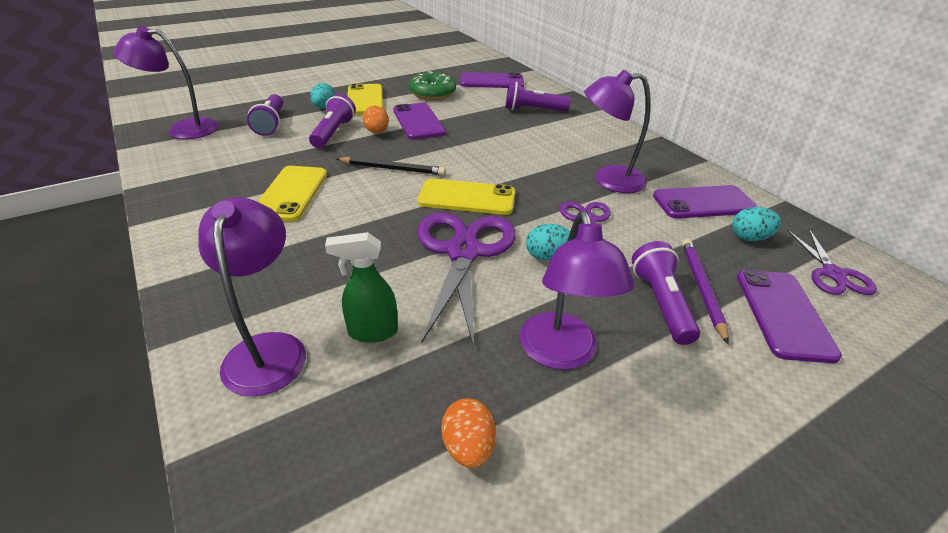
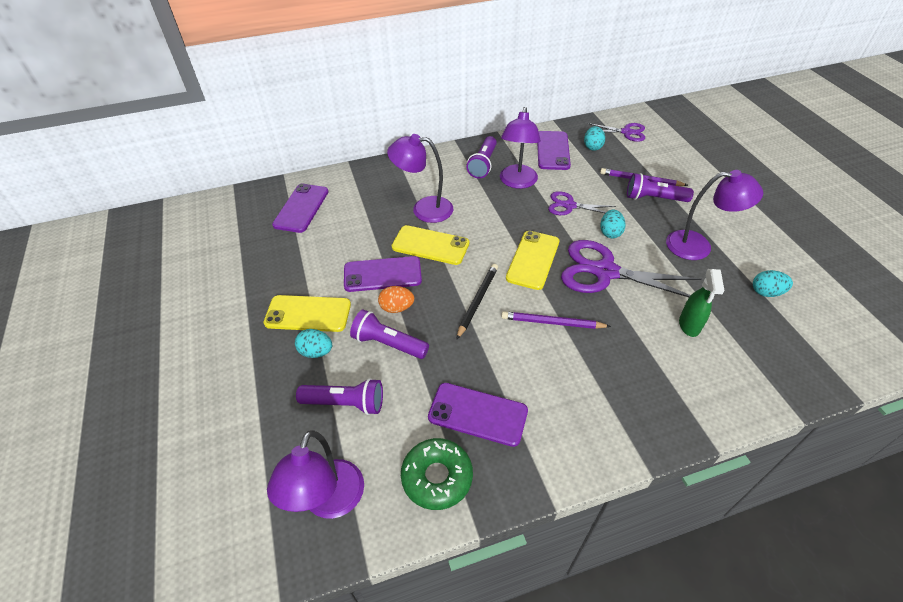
camera: 75 degrees left, 10 degrees up
purple lamp [198,197,306,397] -> purple lamp moved to [387,134,453,223]
yellow phone [258,166,327,221] -> yellow phone moved to [392,225,469,265]
green donut [409,71,456,100] -> green donut moved to [401,438,473,510]
orange egg [441,398,496,468] -> turquoise egg [753,270,793,297]
purple flashlight [505,82,571,111] -> purple flashlight moved to [466,136,497,179]
purple phone [737,270,842,363] -> purple phone moved to [428,383,528,447]
none -> purple pencil [501,311,611,329]

